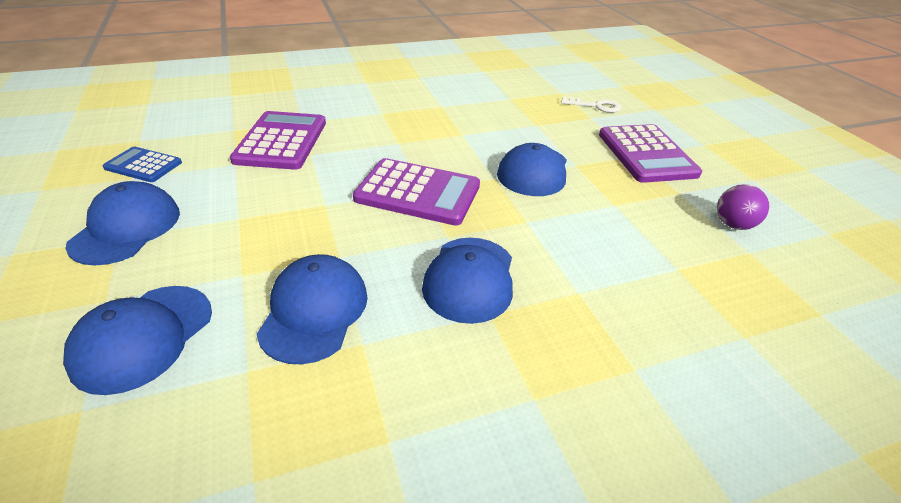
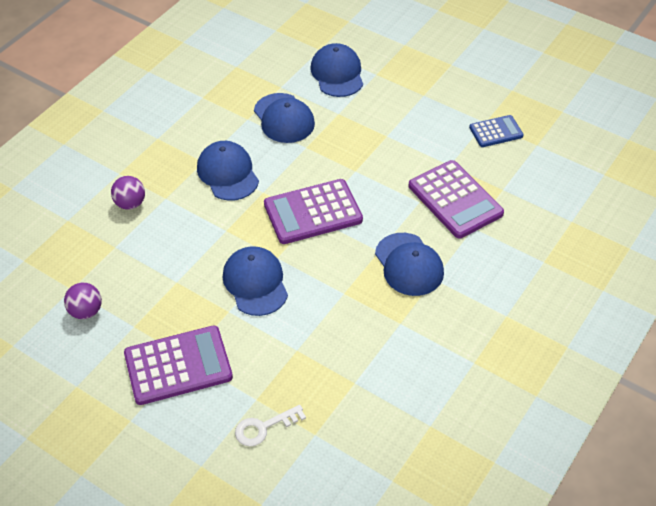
camera: 145 degrees right, 10 degrees up
blue cap [66,181,180,265] -> blue cap moved to [375,233,444,296]
purple calculator [599,124,702,183] -> purple calculator turned 120 degrees clockwise [124,326,233,405]
none -> purple ball [111,176,145,210]

